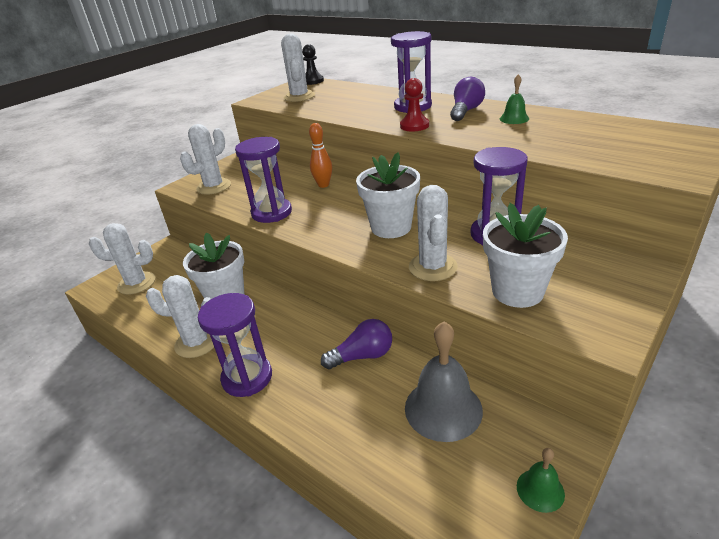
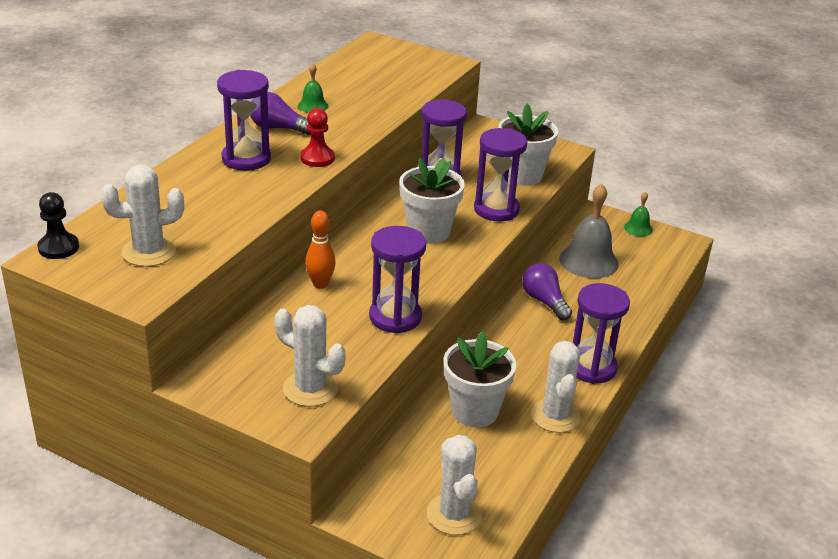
camera: 105 degrees left, 0 degrees up
white cactus [409,185,458,281] -> purple hourglass [474,128,527,221]

